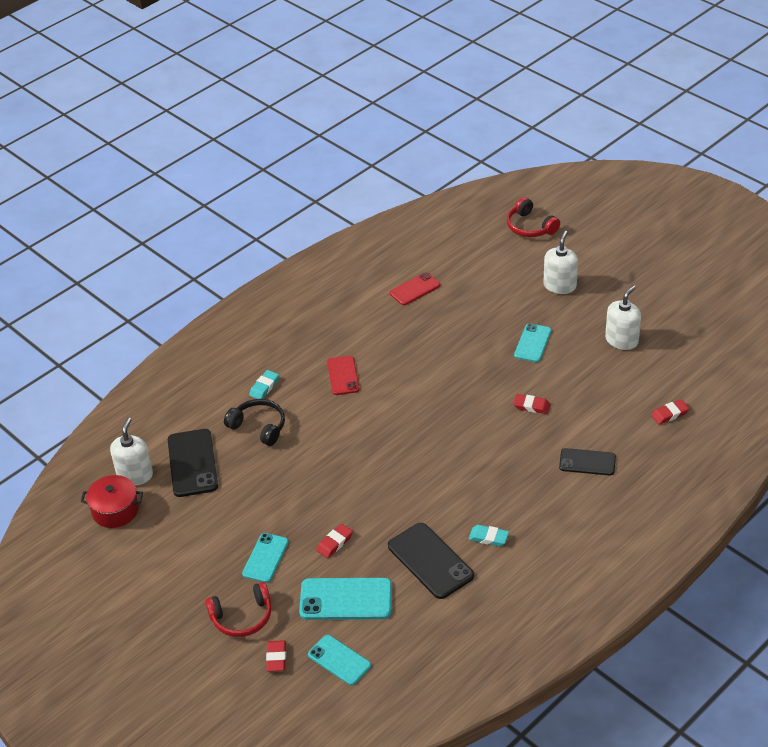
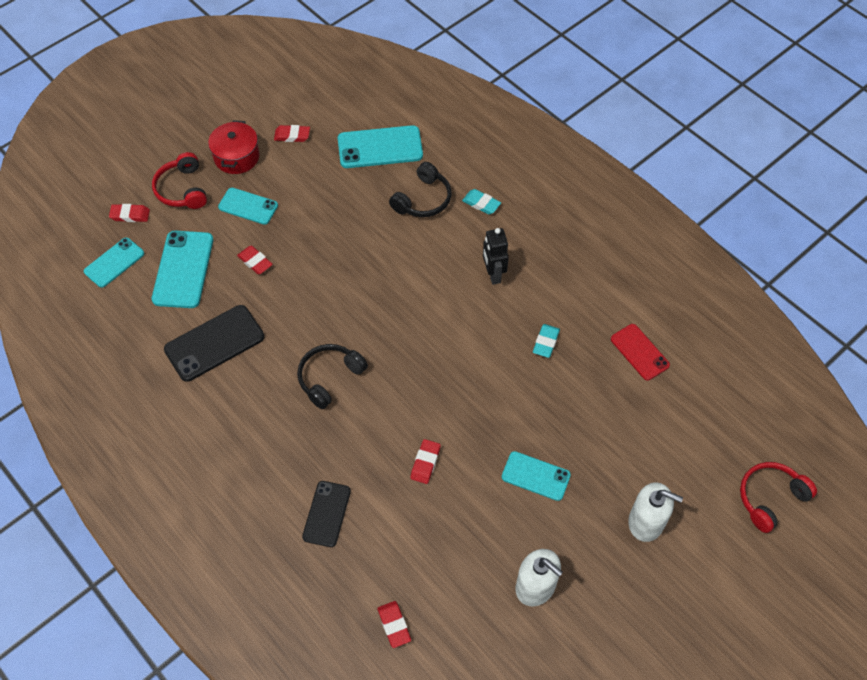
camera: 90 degrees right, 15 degrees up
red pot [81,475,143,528] -> red pot moved to [208,120,260,174]
white soap dispenser [110,418,153,485] -> none
black phone [168,429,218,497] -> turquoise phone [338,125,423,168]
red phone [327,356,360,395] -> black robot [483,228,509,285]
turquoise eraser [469,525,509,546] -> turquoise eraser moved to [533,324,560,358]
none -> red eraser [274,125,310,142]
none -> black headphones [297,344,368,409]

